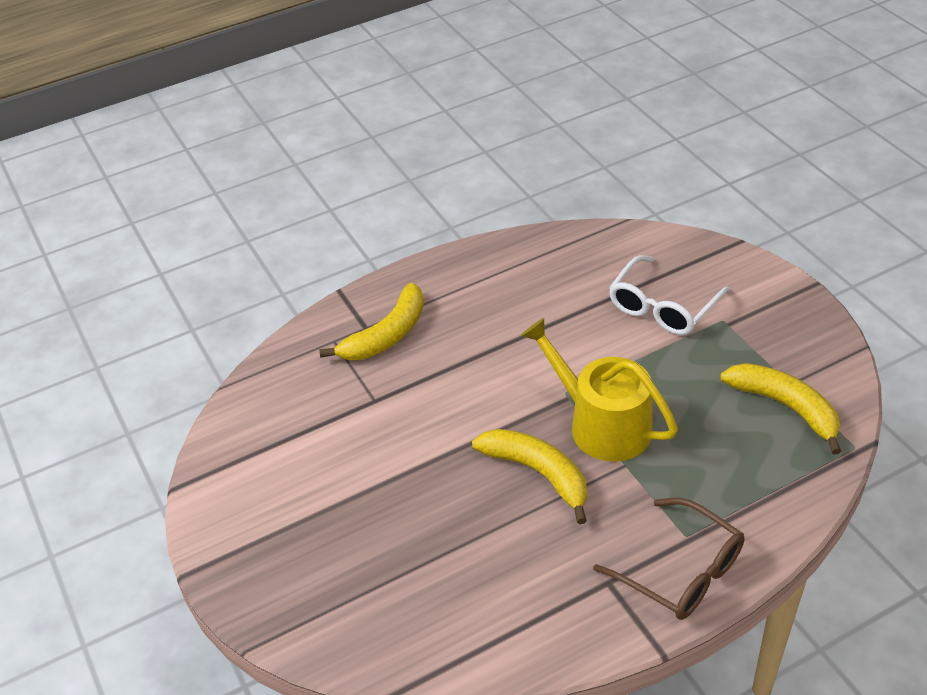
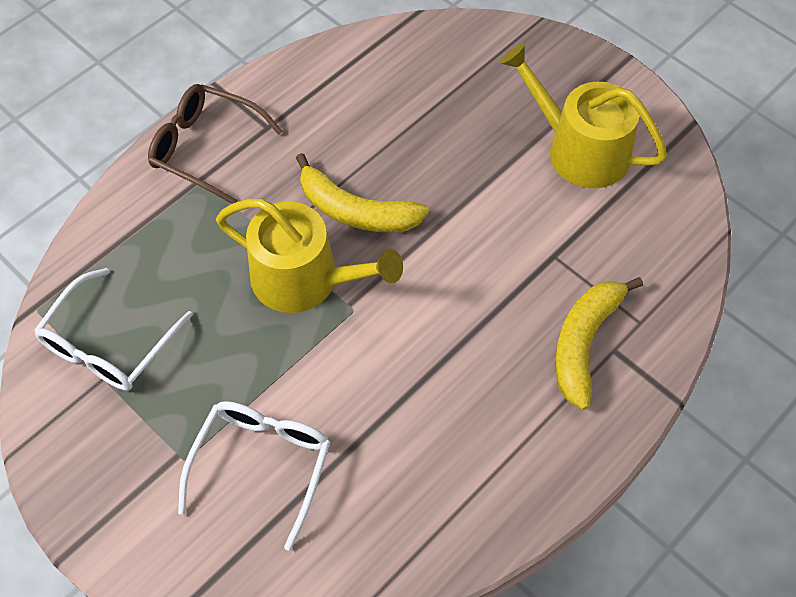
camera: 160 degrees right, 15 degrees up
yellow banana [720,363,841,455] -> white glasses [34,268,193,391]
none -> yellow watering can [500,43,667,188]

